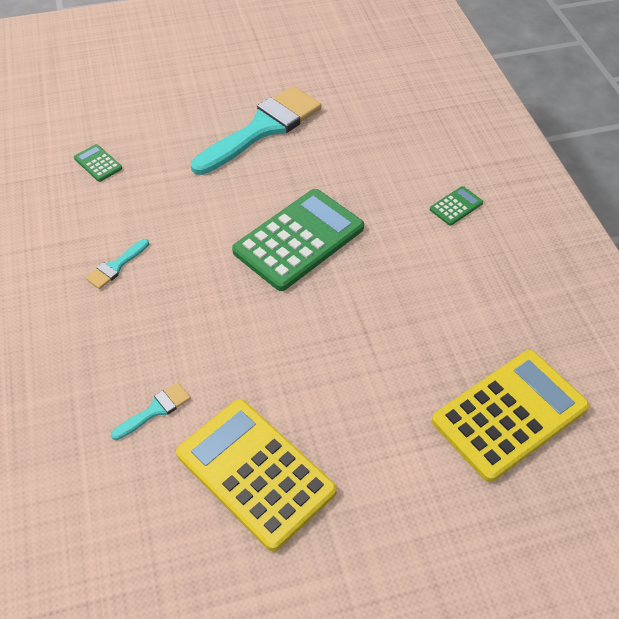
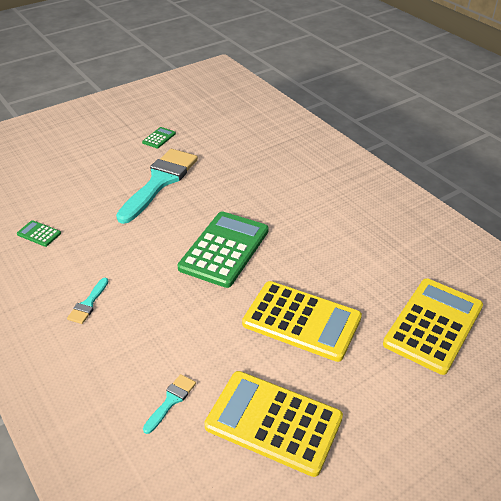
camera: 20 degrees left, 10 degrees down
green calculator [430,186,483,226] -> green calculator moved to [142,127,176,148]
none -> yellow calculator [242,281,362,362]

